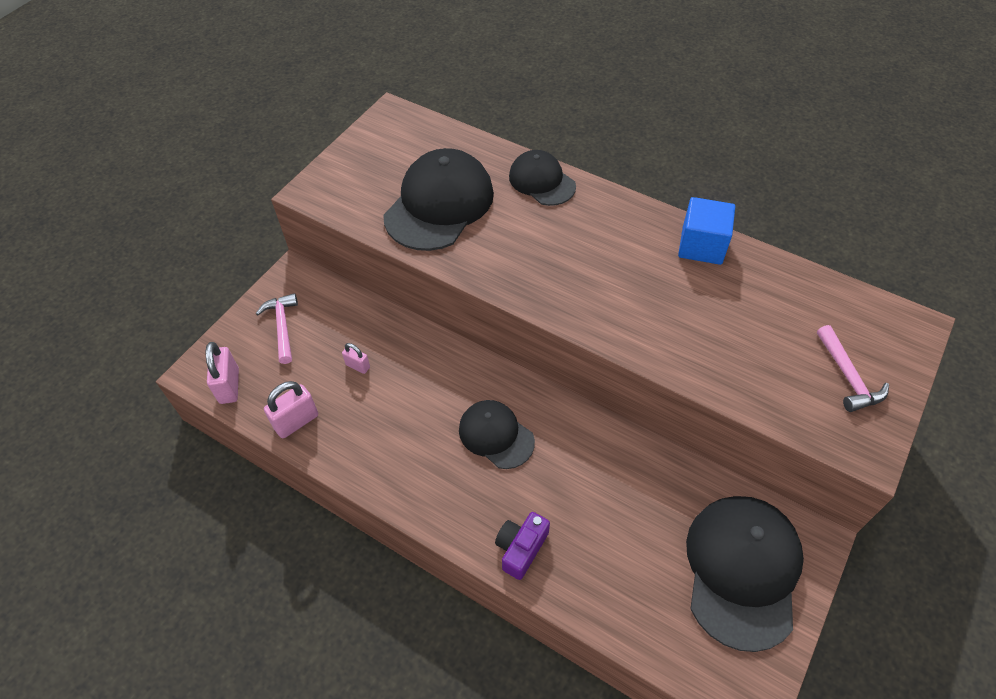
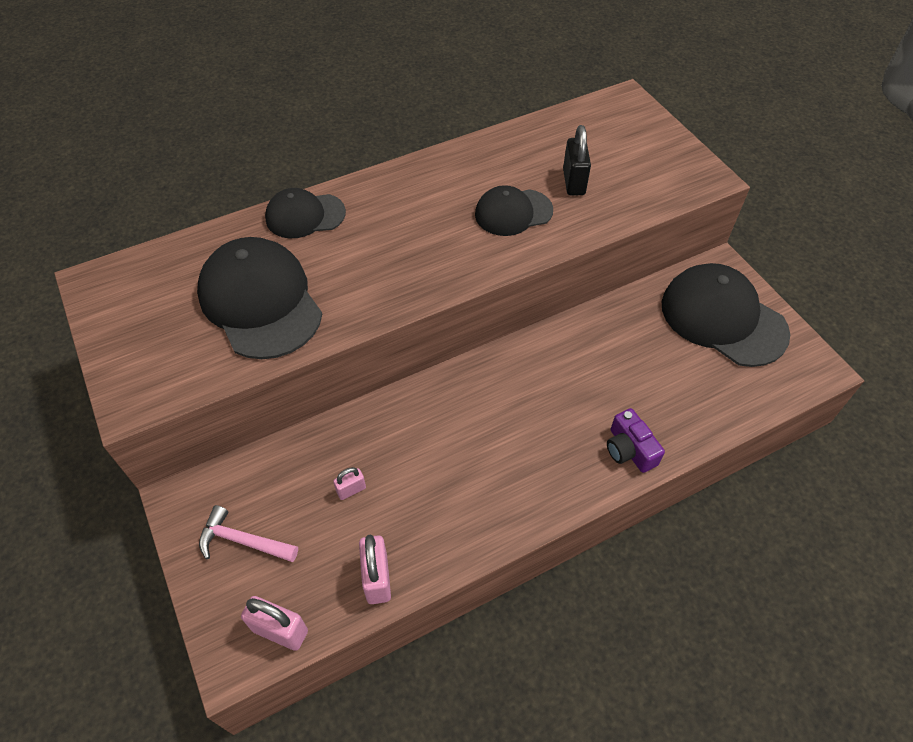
camera: 60 degrees left, 0 degrees up
black cap [459,400,535,469] -> black cap moved to [475,185,553,236]
blue cube [678,197,735,265] -> none
pink hammer [817,325,889,412] -> none
none -> black padlock [563,125,591,195]

